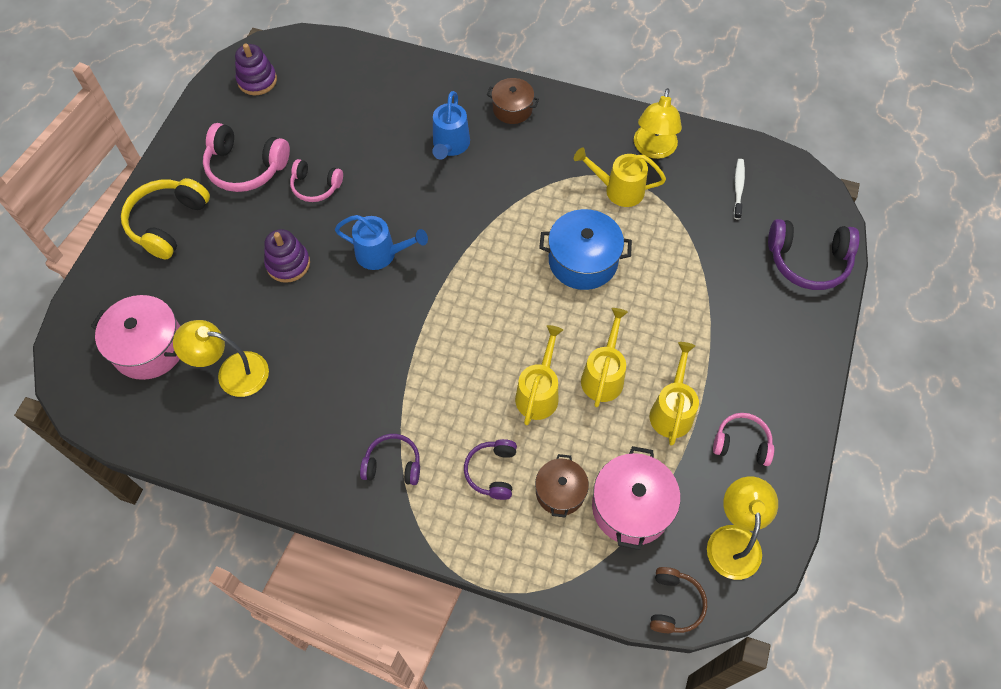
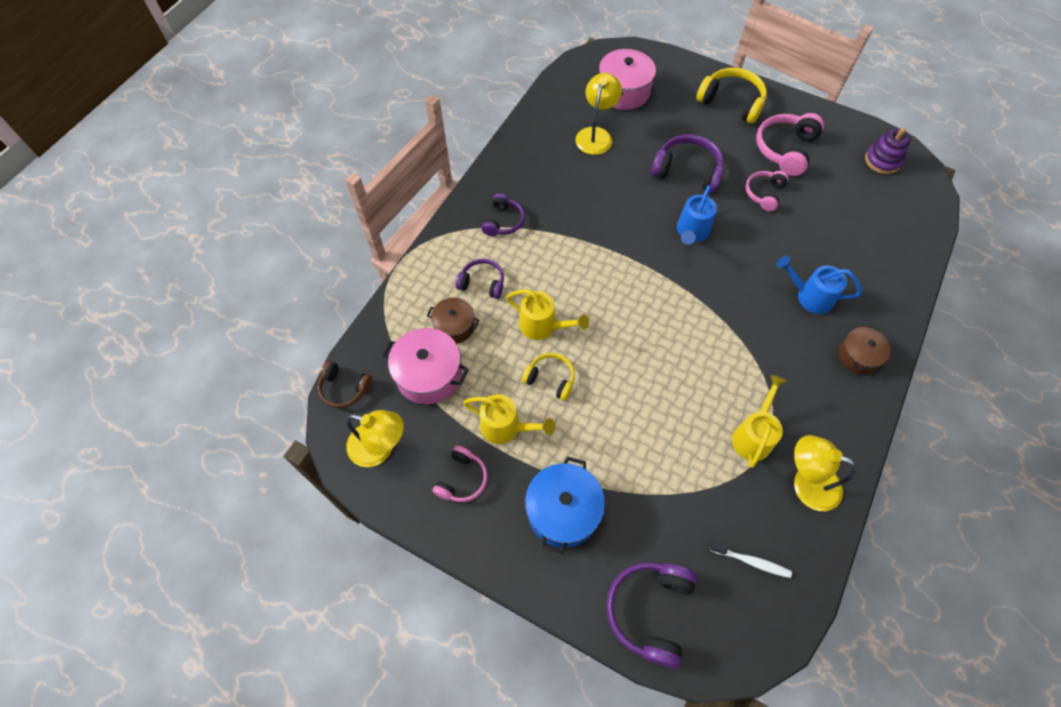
camera: 100 degrees right, 0 degrees up
purple stacking toy [264,229,310,283] -> purple headphones [651,134,724,193]
blue pot [539,209,632,290] -> blue pot moved to [525,456,605,554]
yellow watering can [581,308,628,407] -> yellow headphones [522,353,575,401]

